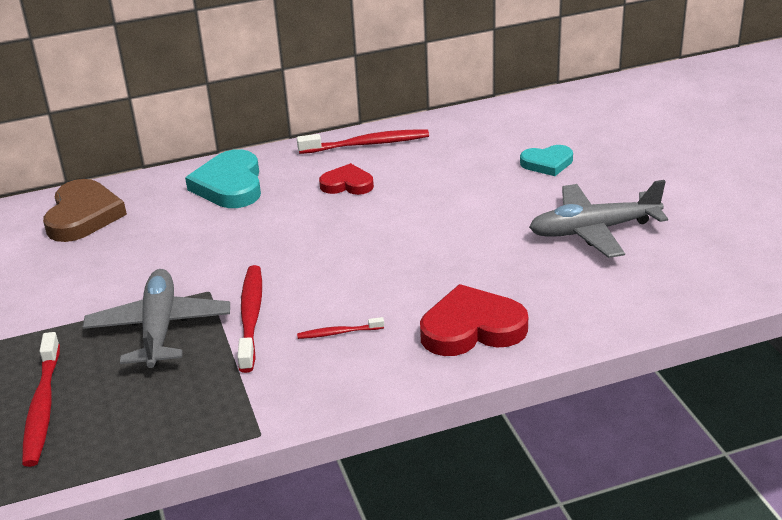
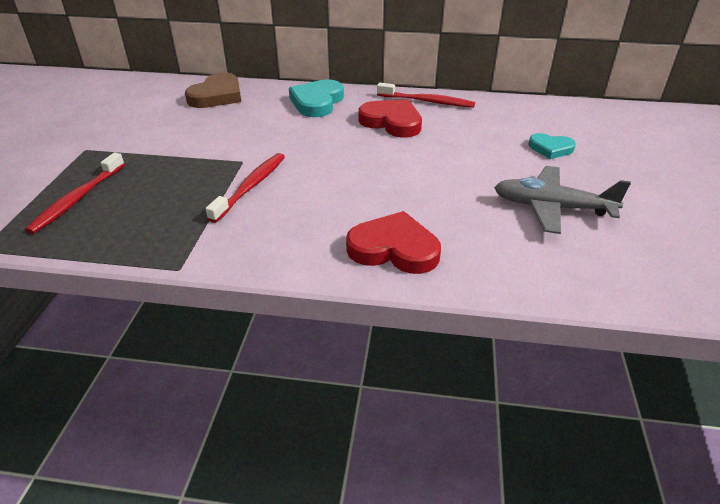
camera: 25 degrees right, 5 degrees up
grey plane [83,269,230,368] -> none
red toothbrush [297,317,384,339] -> none
red heart [319,163,374,195] -> red heart [358,100,422,137], size x1.65

